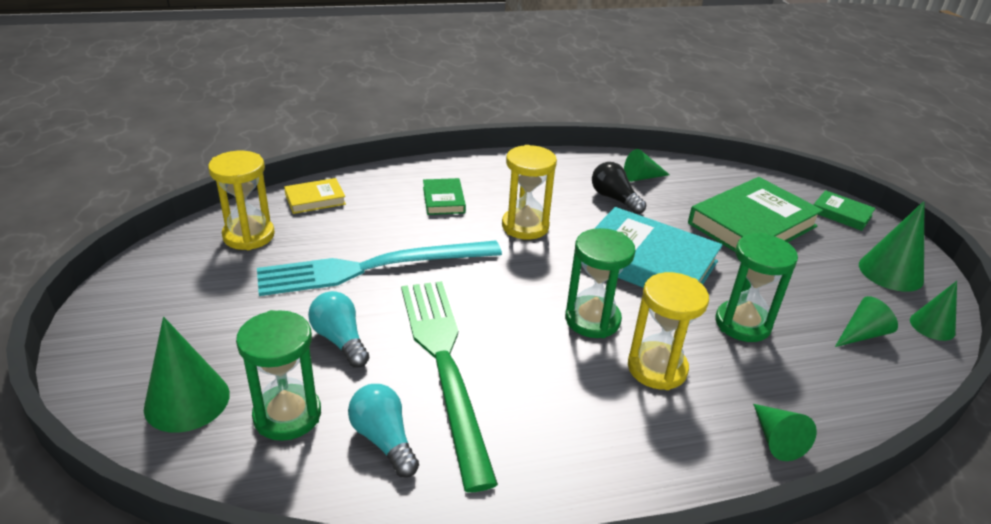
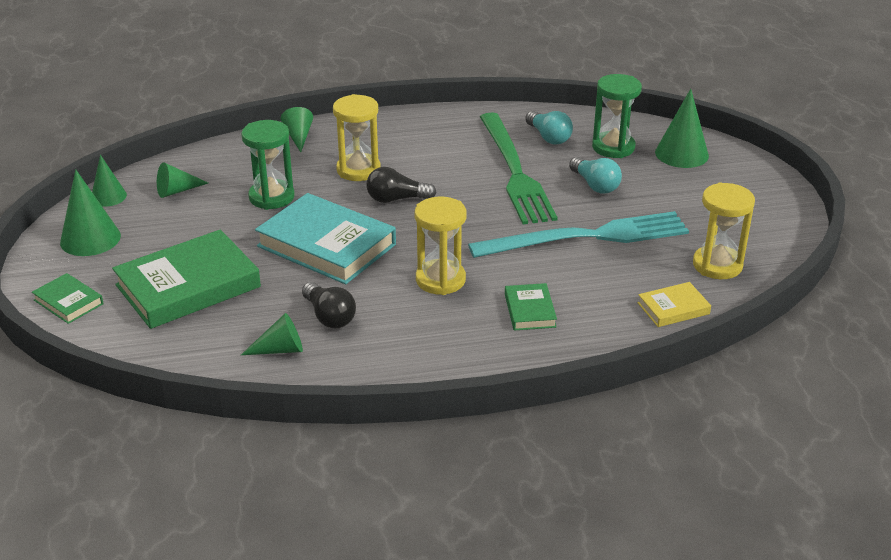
camera: 175 degrees left, 0 degrees up
green hourglass [565,228,635,338] -> black light bulb [367,167,437,203]

